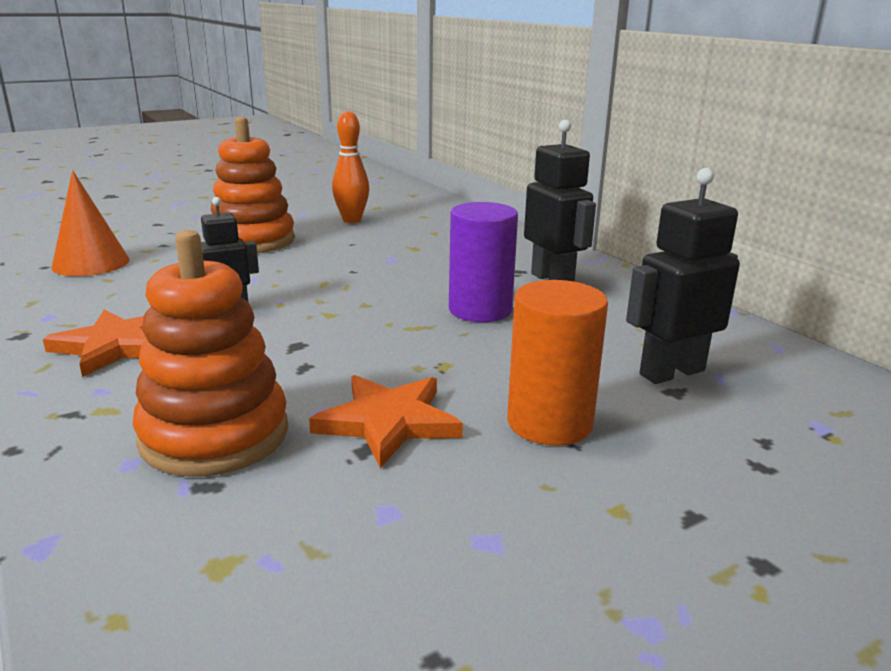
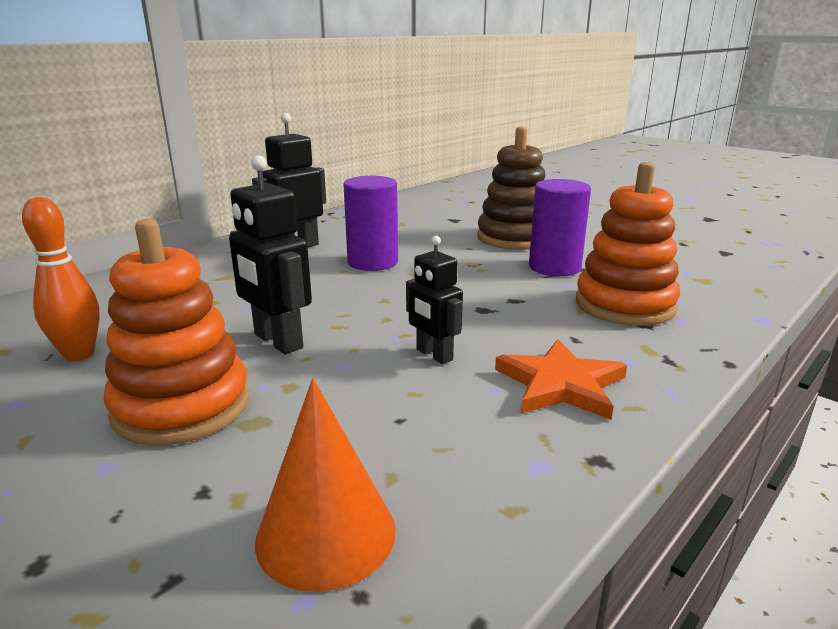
camera: 105 degrees left, 0 degrees up
orange star [309,375,463,468] -> purple cylinder [529,179,591,276]
orange cylinder [507,280,608,446] -> brown stacking toy [477,126,546,250]
black robot [626,168,740,384] -> black robot moved to [229,155,312,354]

